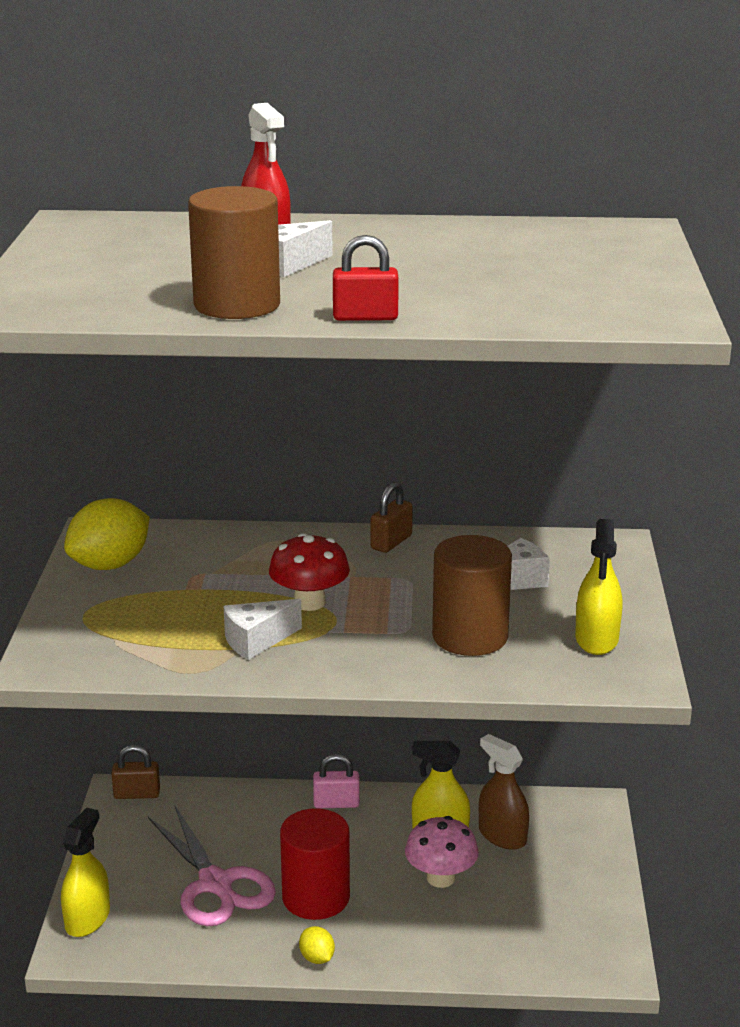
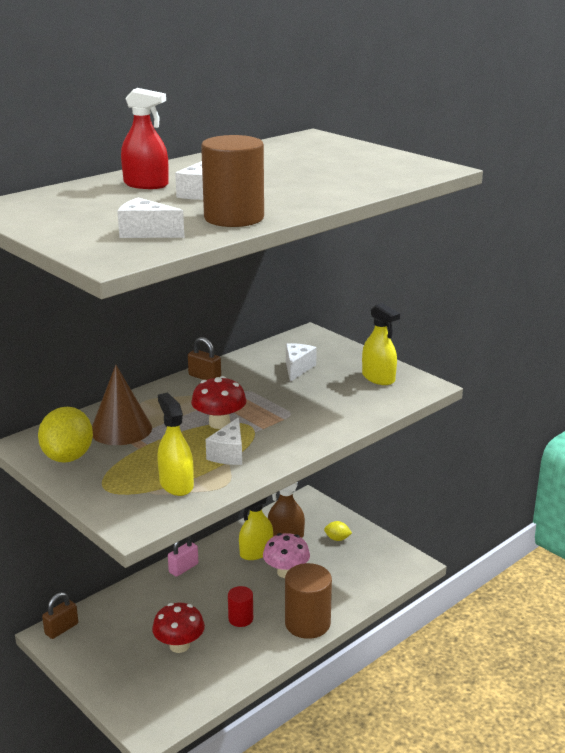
camera: 45 degrees left, 0 degrees up
yellow spray bottle [61,808,110,937] -> yellow spray bottle moved to [157,393,194,496]
pink scissors [148,806,276,926] -> red mushroom [152,603,205,653]
red cylinder [280,808,350,920] -> red cylinder [228,586,253,627], size x0.55
yellow lemon [299,926,335,964] -> yellow lemon moved to [324,521,352,541]
red padlock [333,235,399,321] -> none
brown padlock [371,482,413,553] -> brown padlock turned 45 degrees counterclockwise [188,337,221,380]
brown cylinder [432,535,512,656] -> brown cylinder moved to [285,563,332,639]
none -> brown cone [92,365,152,445]
none -> white cheese [117,198,184,238]

